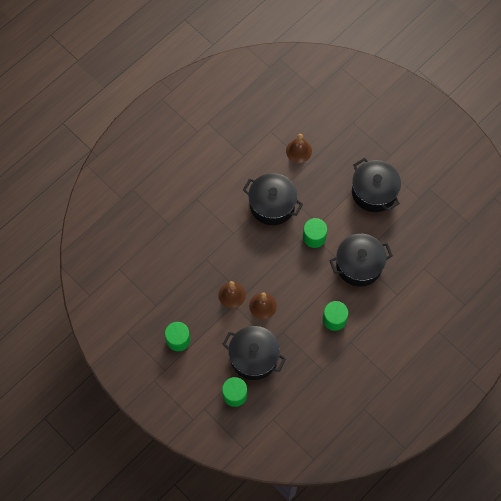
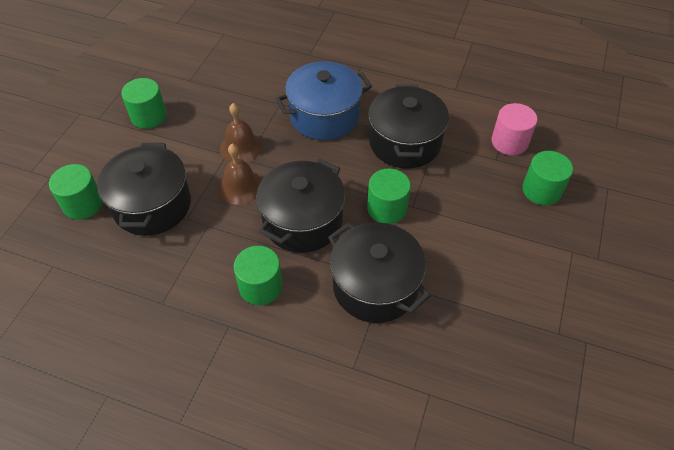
camera: 65 degrees right, 15 degrees down
brown bell [286,134,312,163] -> pink cylinder [491,103,537,155]
black pot [352,158,401,212] -> black pot moved to [256,159,345,253]
none -> blue pot [275,61,372,140]
none -> green cylinder [522,151,573,205]

